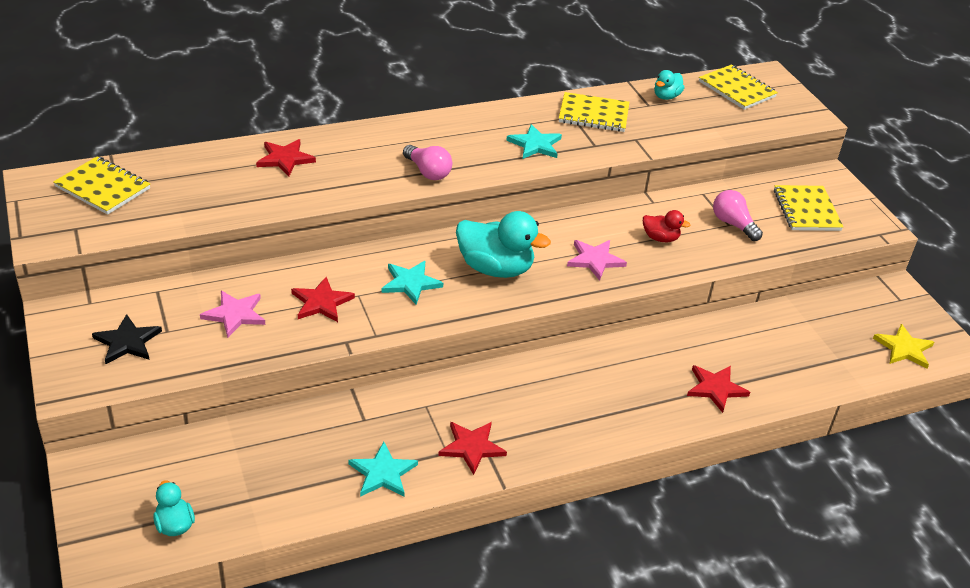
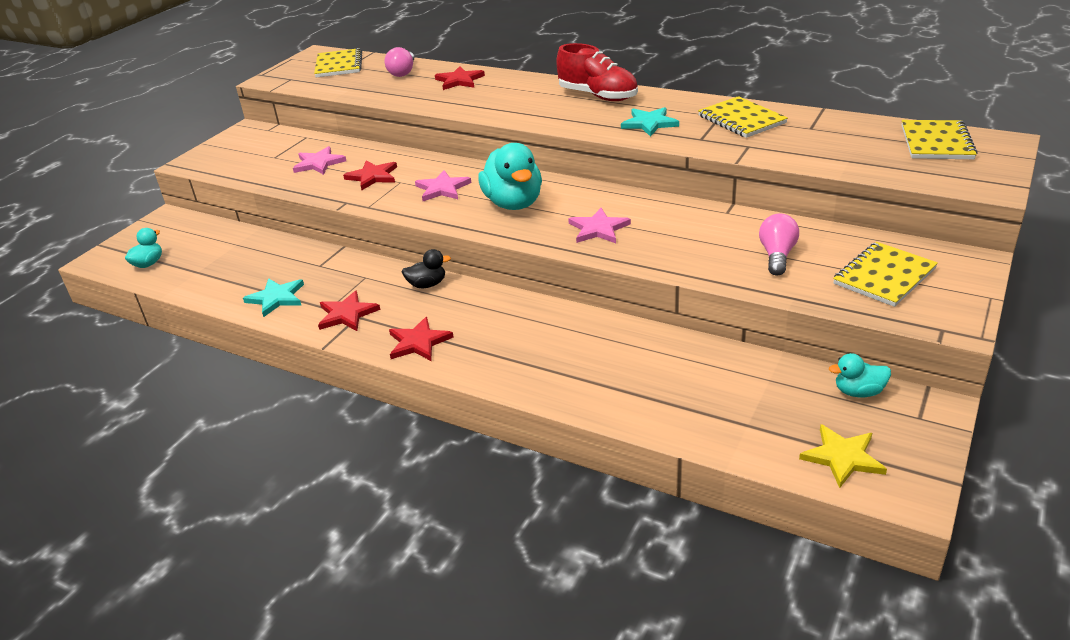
camera: 55 degrees right, 5 degrees down
black star [92,314,162,364] -> none
turquoise star [382,261,443,305] -> pink star [415,170,471,201]
pink light bulb [403,145,452,180] -> pink light bulb moved to [385,47,414,77]
red duck [643,210,690,242] -> none
turquoise duck [654,70,684,100] -> turquoise duck moved to [829,353,891,397]
red star [687,365,750,413] -> red star moved to [389,317,454,361]
none -> black duck [402,249,451,288]
none -> red shoe [556,43,638,101]

